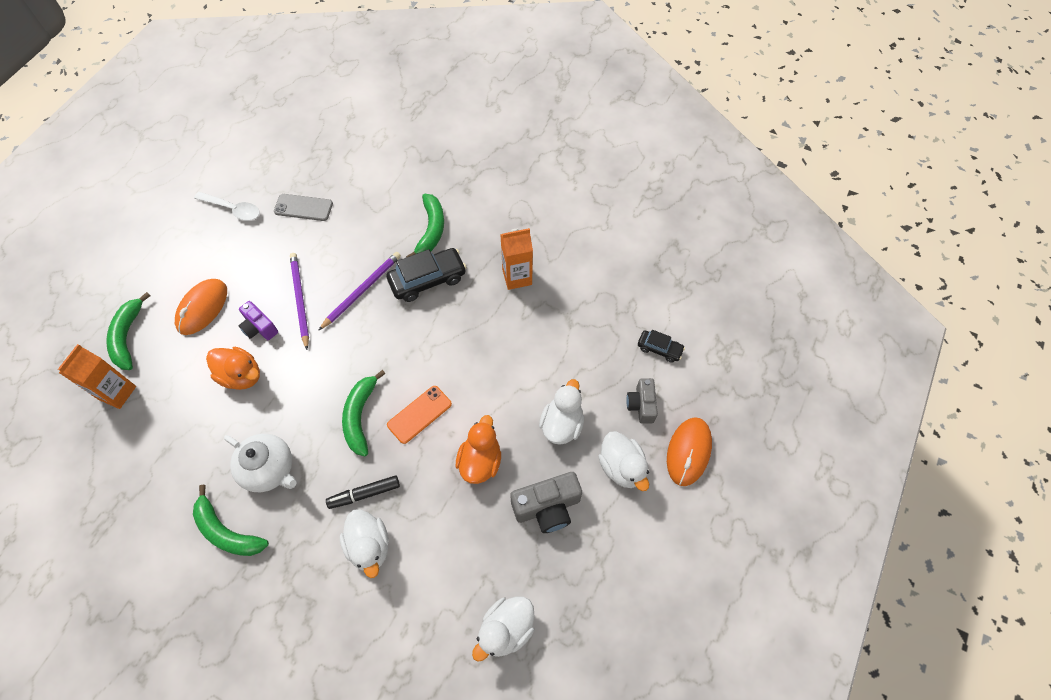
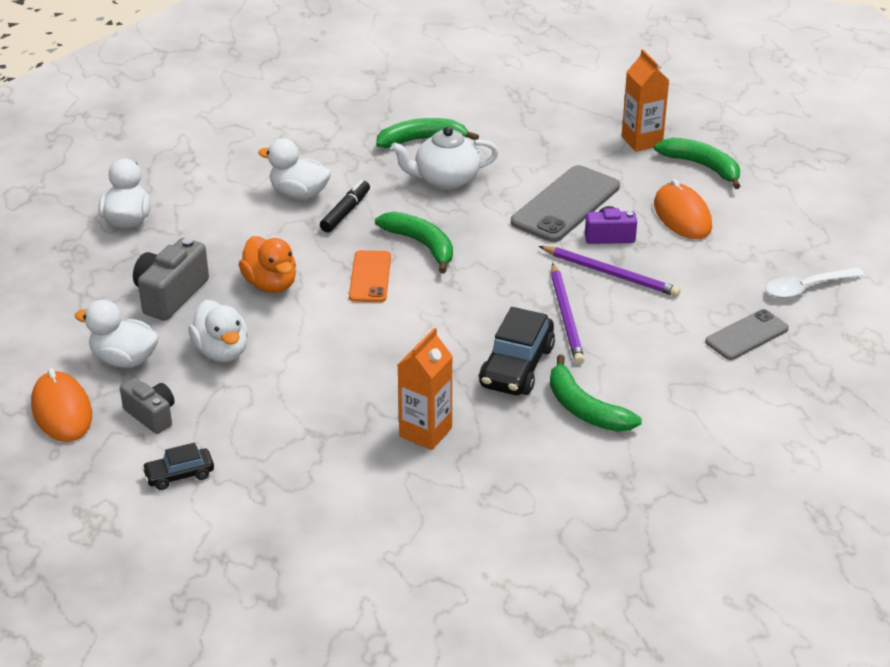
camera: 135 degrees right, 25 degrees down
orange duck [206,347,260,390] -> grey phone [511,165,620,242]

